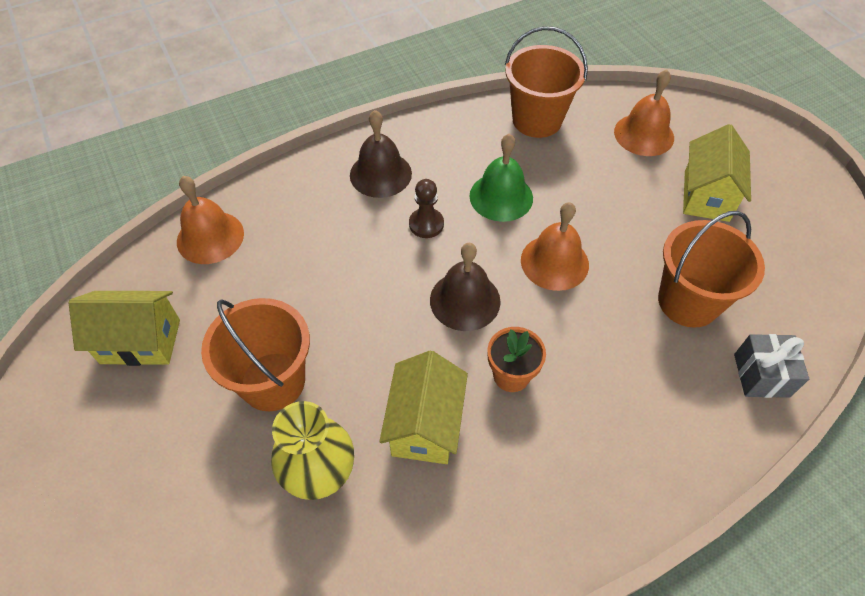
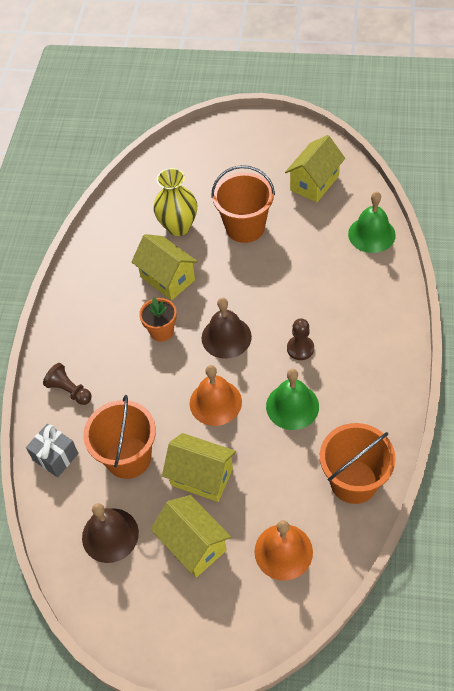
camera: 130 degrees right, 0 degrees up
orange bell [177,176,244,264] -> green bell [348,192,396,253]
brown bell [350,110,412,198] -> brown bell moved to [82,503,139,563]
none -> brown pawn [43,363,92,405]
none -> yellow house [162,433,236,502]

